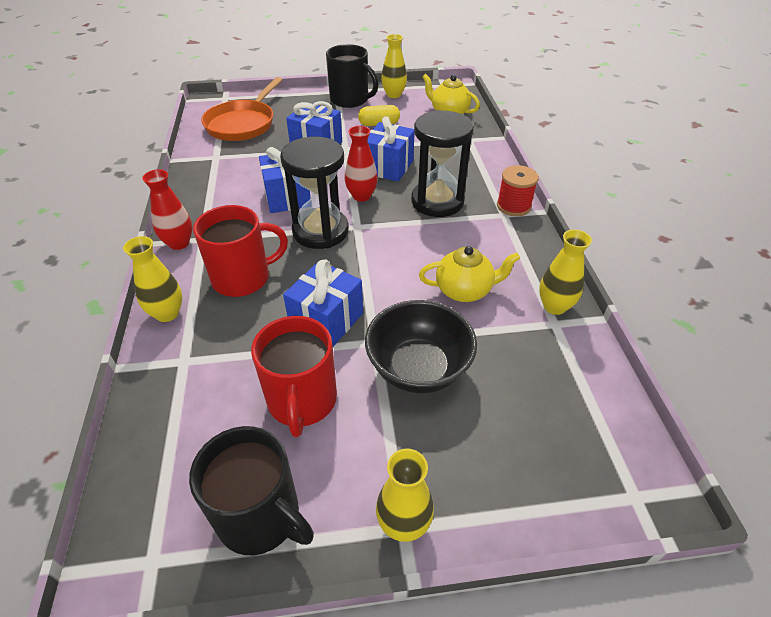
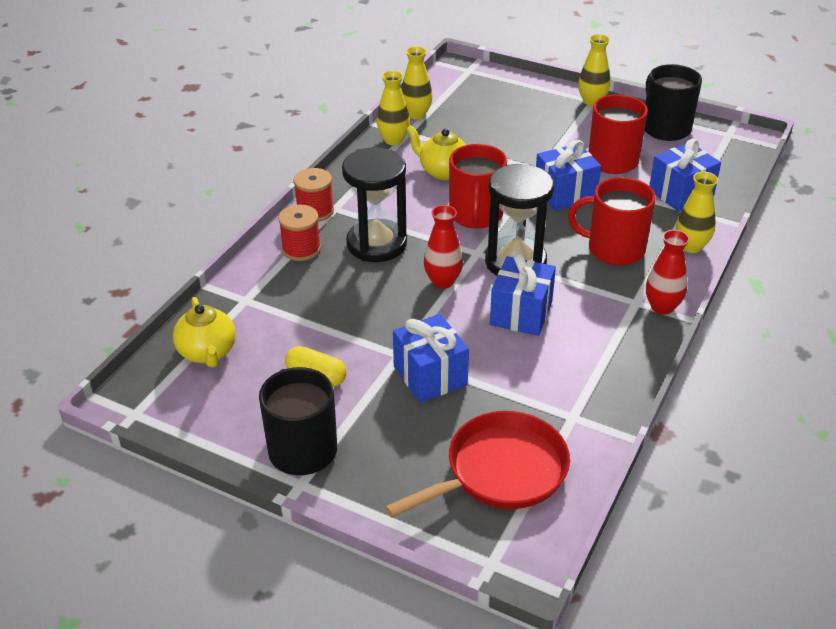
camera: 145 degrees left, 5 degrees down
orange pan [201,77,282,141] -> red pan [385,411,570,518]
black bowl [365,300,477,393] -> none
blue gift [368,116,415,182] -> blue gift moved to [649,139,721,212]
yellow vase [381,34,407,98] -> yellow vase moved to [401,46,432,119]
none -> red spool [278,205,321,261]
none -> red mug [449,144,507,229]

